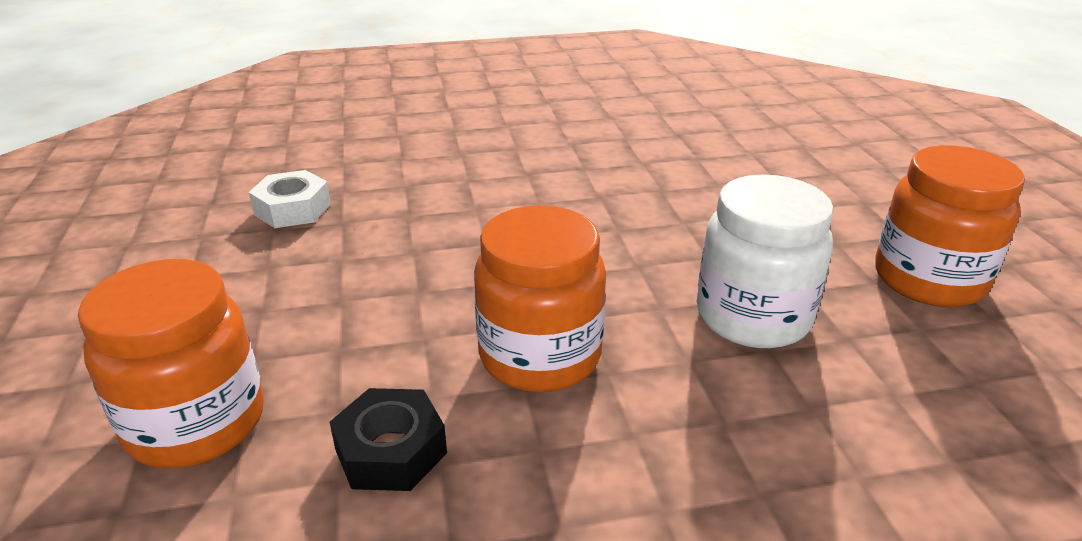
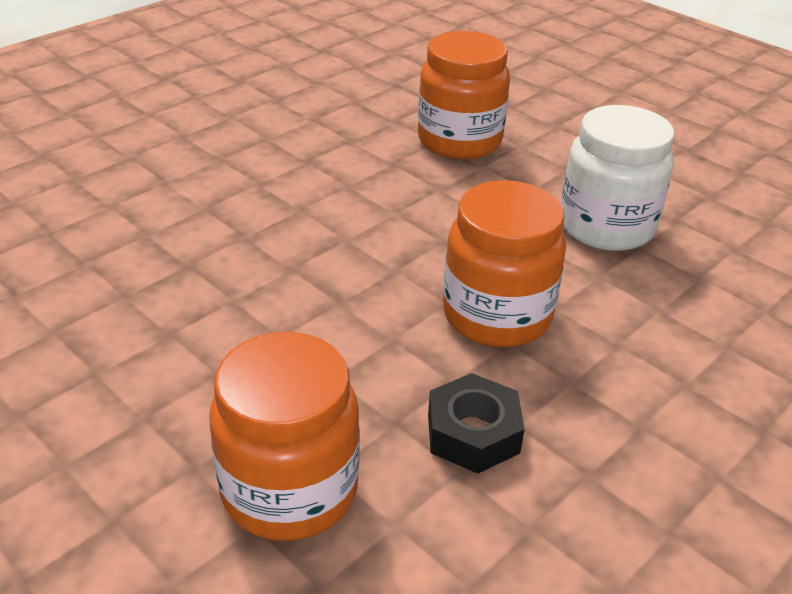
camera: 35 degrees left, 5 degrees up
white nut [249,170,331,228] -> none
orange jar [875,145,1025,307] -> orange jar moved to [418,31,510,159]

